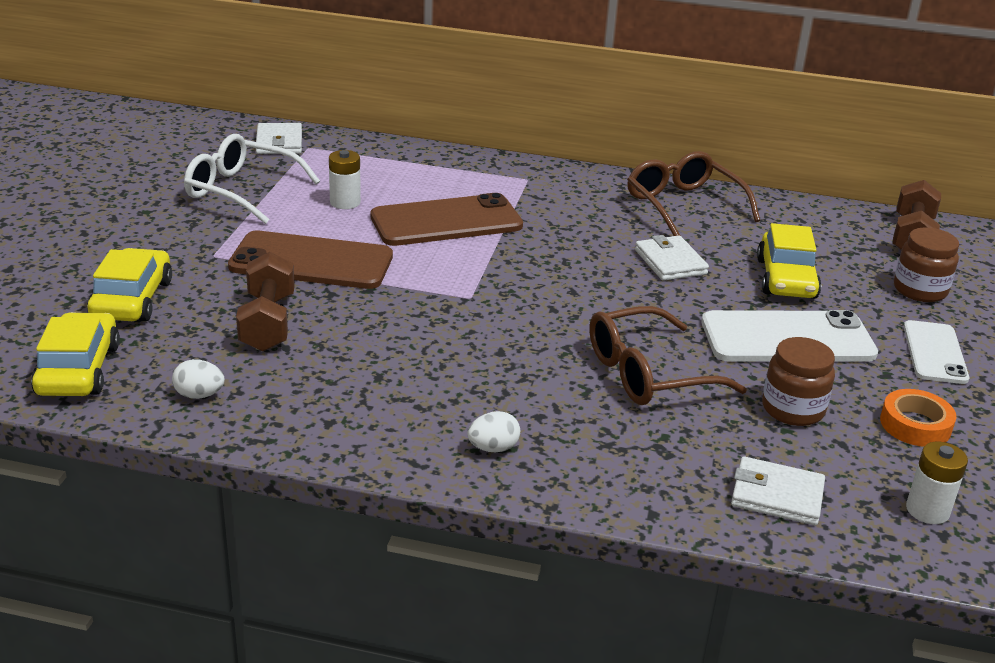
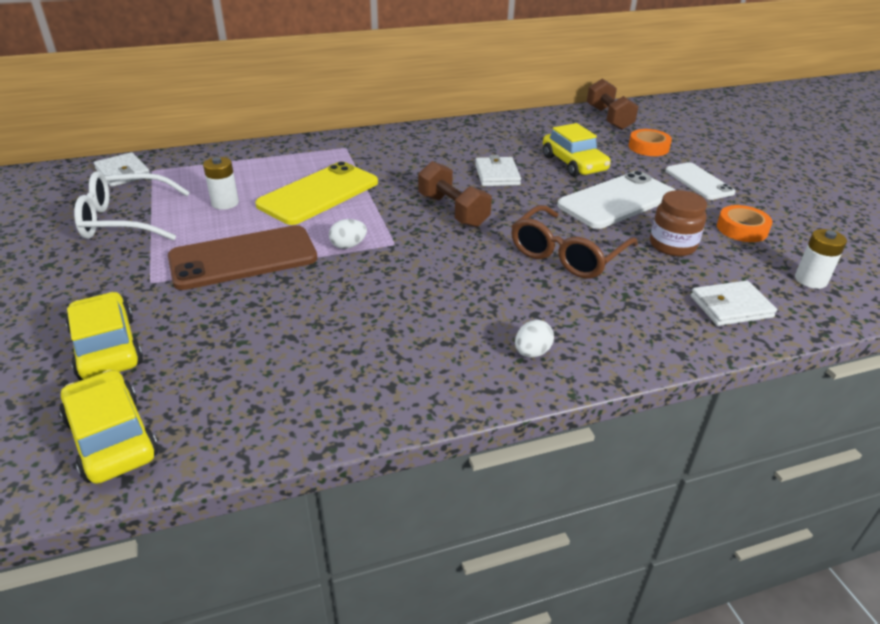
camera: 30 degrees left, 5 degrees up
white egg [172,359,225,399] -> white egg moved to [329,219,367,249]
brown dumbbell [236,252,295,351] -> brown dumbbell moved to [418,161,492,228]
brown phone [371,193,523,246] -> yellow phone [255,162,378,225]
brown glasses [627,151,760,236] -> none
white wallet [635,235,709,281] -> white wallet turned 45 degrees clockwise [475,155,521,186]
brown jar [894,228,959,302] -> orange tape [629,129,672,156]

